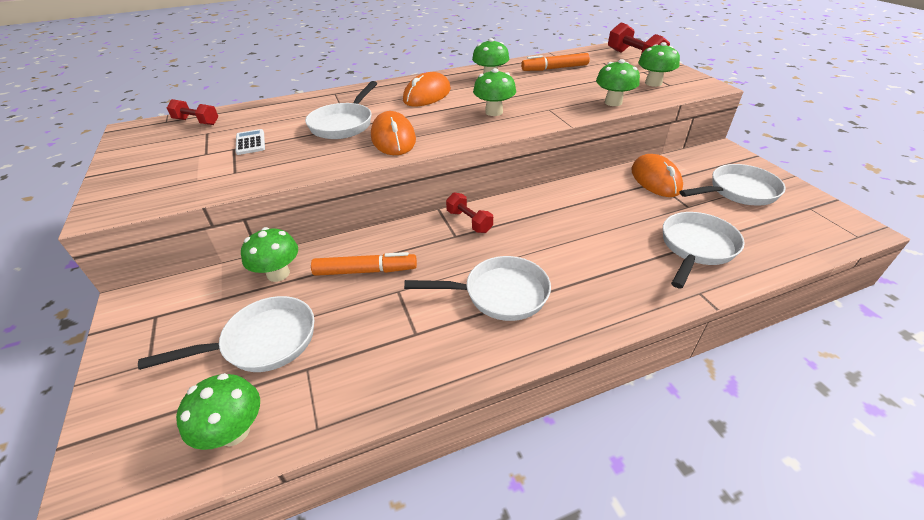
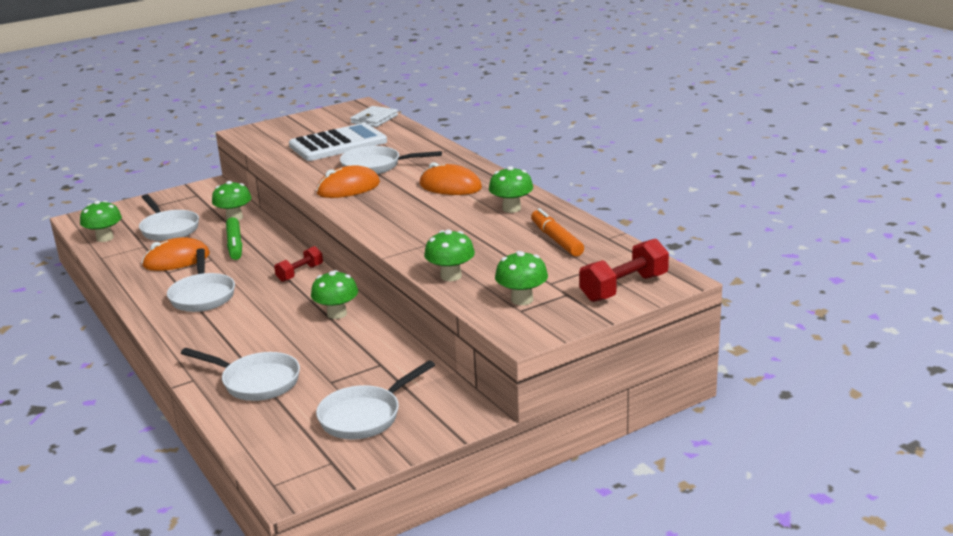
camera: 80 degrees right, 15 degrees down
red dumbbell [167,99,218,125] -> white wallet [350,106,398,127]
white calculator [236,129,265,155] -> white calculator [289,123,387,161], size x2.40
orange marker [311,252,417,276] -> green marker [226,217,242,260]
green mushroom [473,68,516,116] -> green mushroom moved to [311,270,358,319]
orange mouse [631,154,683,197] -> orange mouse moved to [142,237,210,271]
white pan [680,164,786,206] -> white pan turned 75 degrees clockwise [316,360,435,440]

